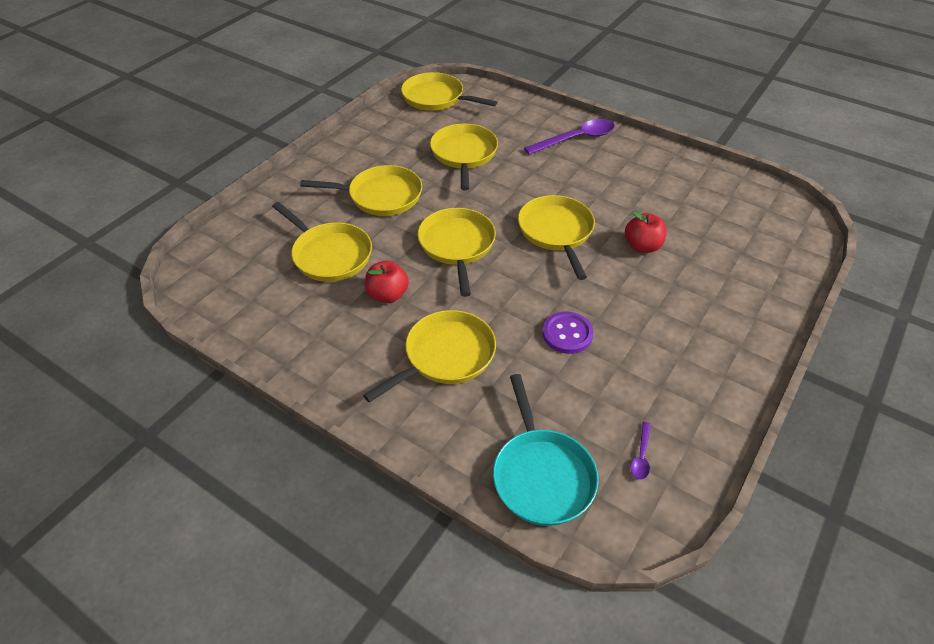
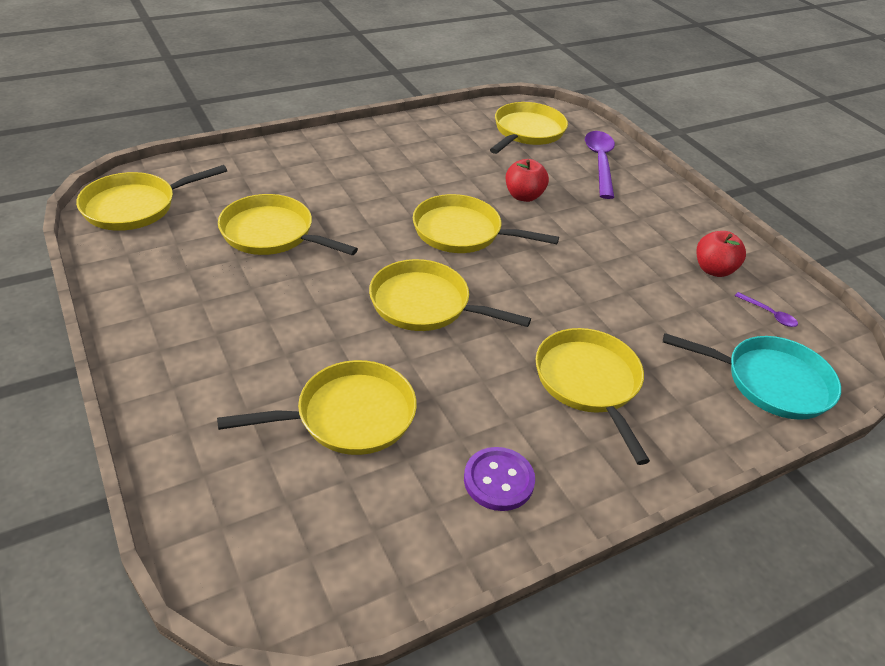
camera: 65 degrees left, 5 degrees down
yellow pan [300,165,422,216] -> yellow pan moved to [490,102,568,154]
red apple [365,261,409,303] -> red apple moved to [696,231,746,277]
purple spoon [524,119,615,155] -> purple spoon moved to [585,131,615,199]
purple button [542,312,594,354] -> purple button moved to [464,447,535,511]

